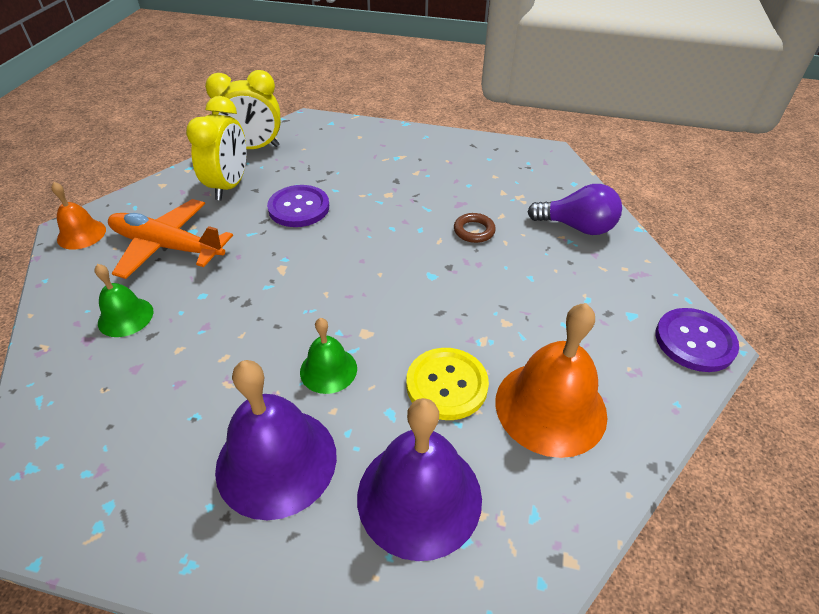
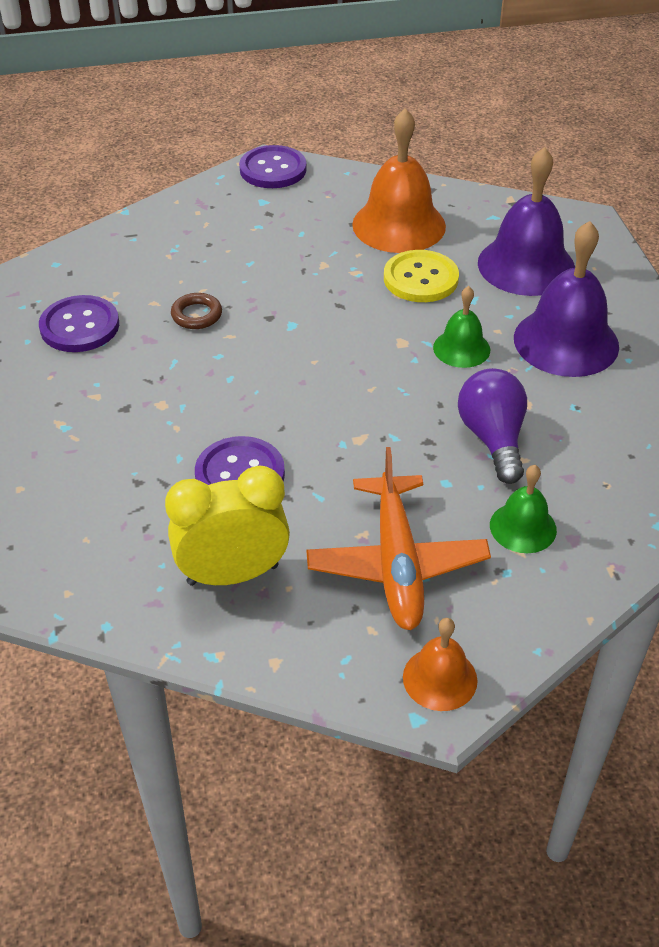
camera: 115 degrees left, 0 degrees up
yellow clock [205,70,281,149] -> none
purple light bulb [527,184,622,235] -> purple light bulb moved to [458,368,527,484]
none -> purple button [39,295,119,352]

